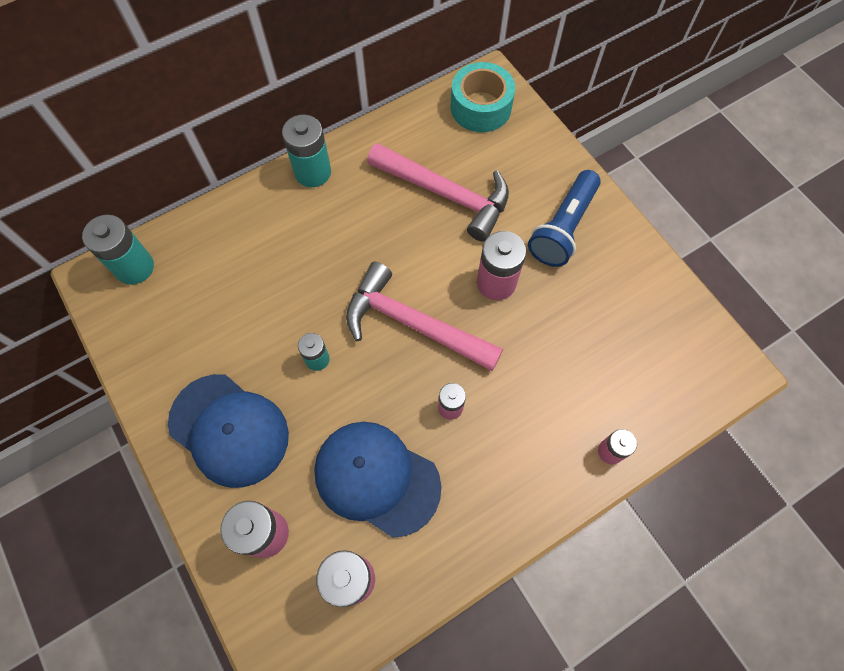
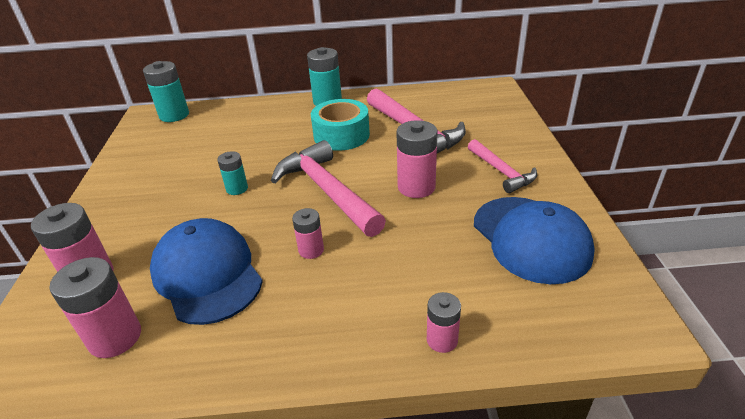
camera: 30 degrees right, 30 degrees down
blue cap [168,374,289,488] -> blue cap moved to [474,197,595,284]
turquoise tape [451,62,515,132] -> turquoise tape moved to [311,99,370,151]
blue flashlight [528,170,601,267] -> pink hammer [468,139,537,193]

